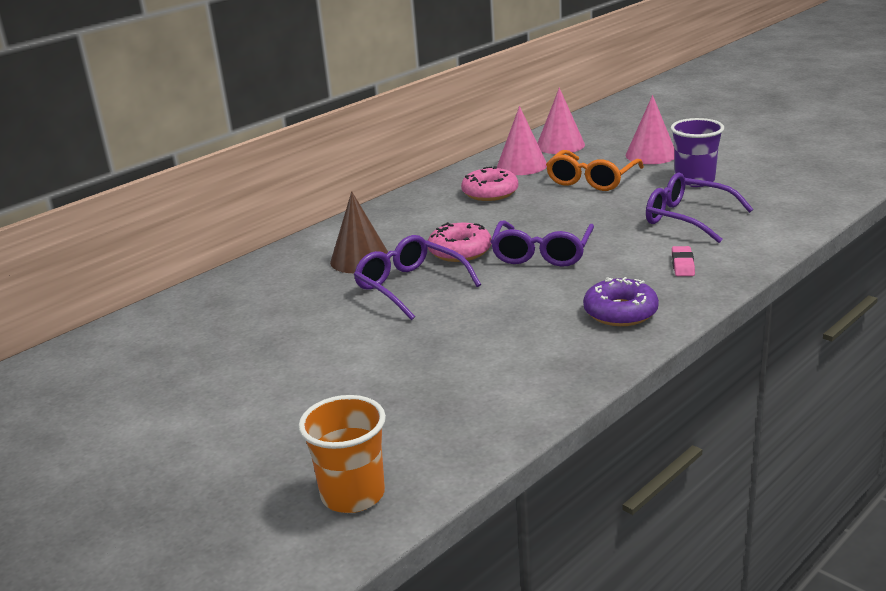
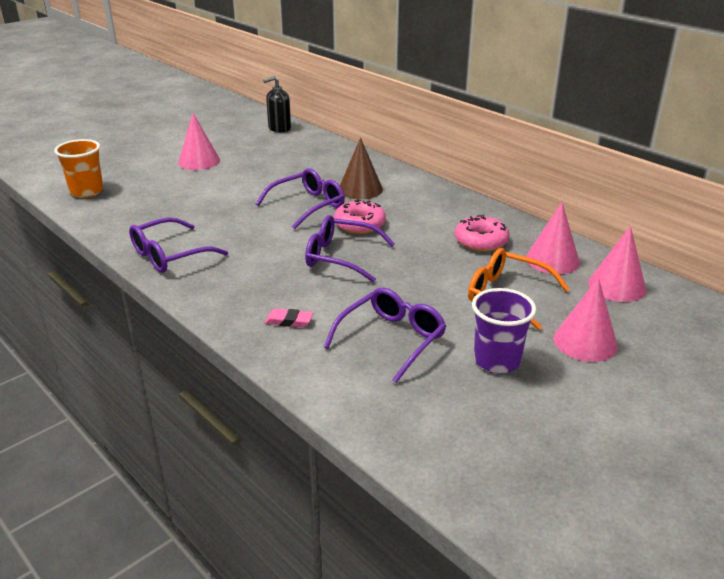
camera: 90 degrees right, 5 degrees up
purple donut [583,277,659,326] -> none
none -> purple glasses [129,217,228,273]
none -> pink cone [178,113,220,170]
none -> black soap dispenser [263,76,291,133]

